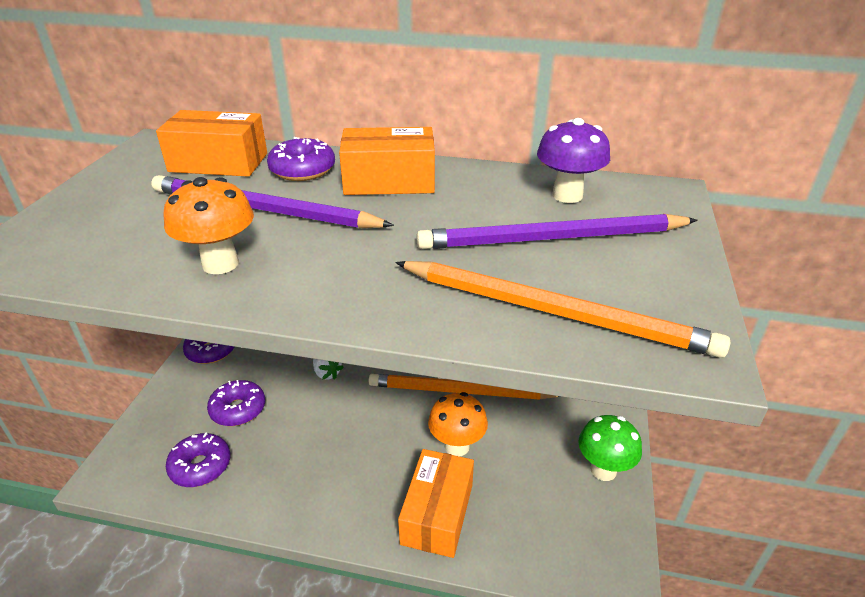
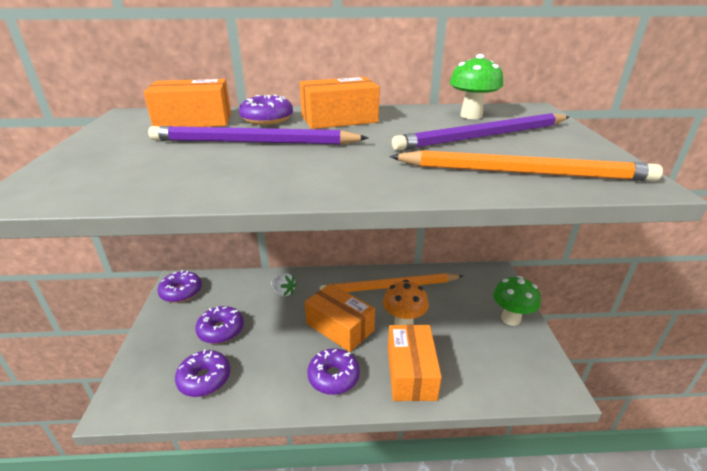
camera: 15 degrees left, 5 degrees down
orange mushroom [163,177,254,274] -> none
purple mushroom [537,118,610,203] -> green mushroom [450,54,503,119]
none -> orange box [305,283,375,352]
none -> purple donut [307,348,360,395]

